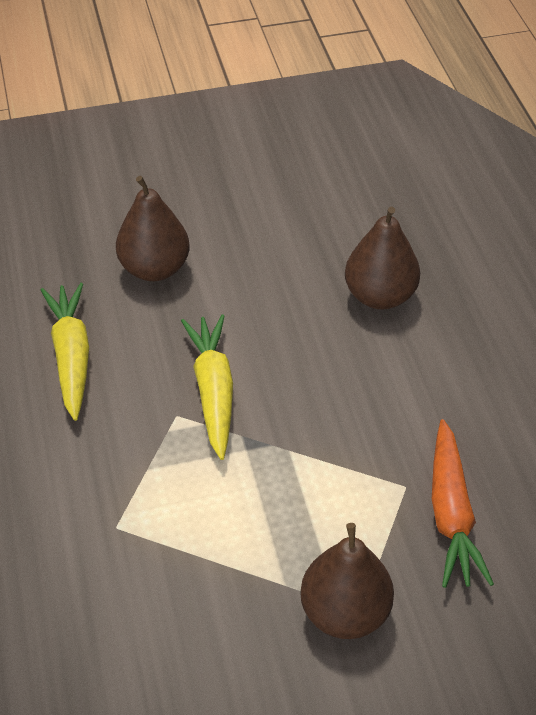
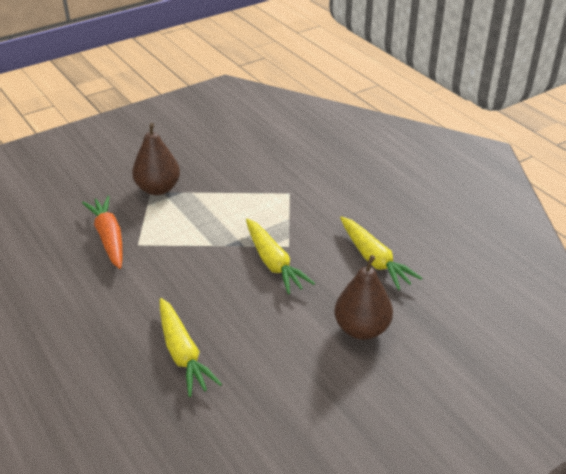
camera: 160 degrees right, 10 degrees down
brown pear [345,207,420,310] -> yellow carrot [160,298,222,397]

